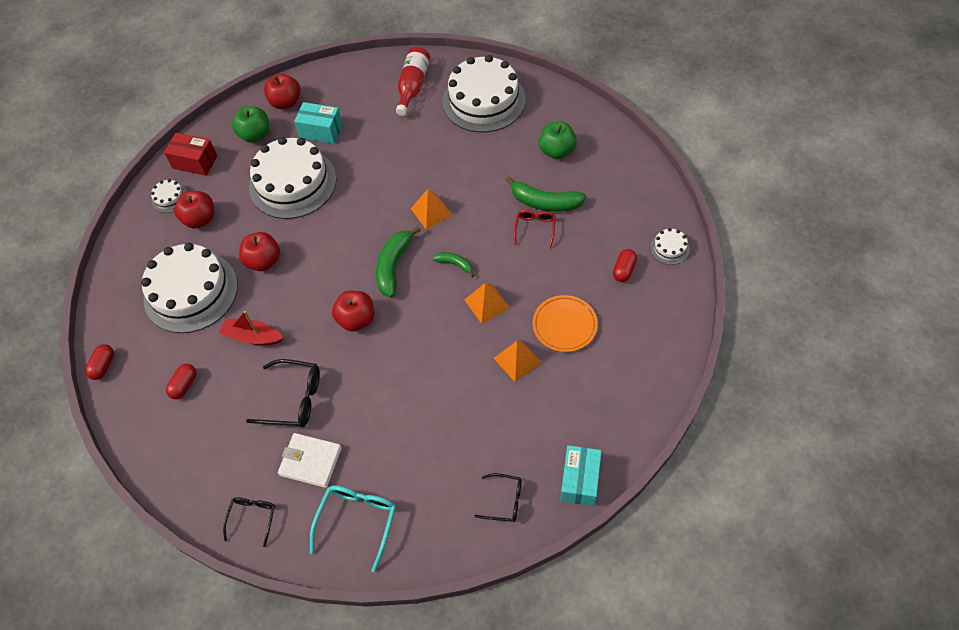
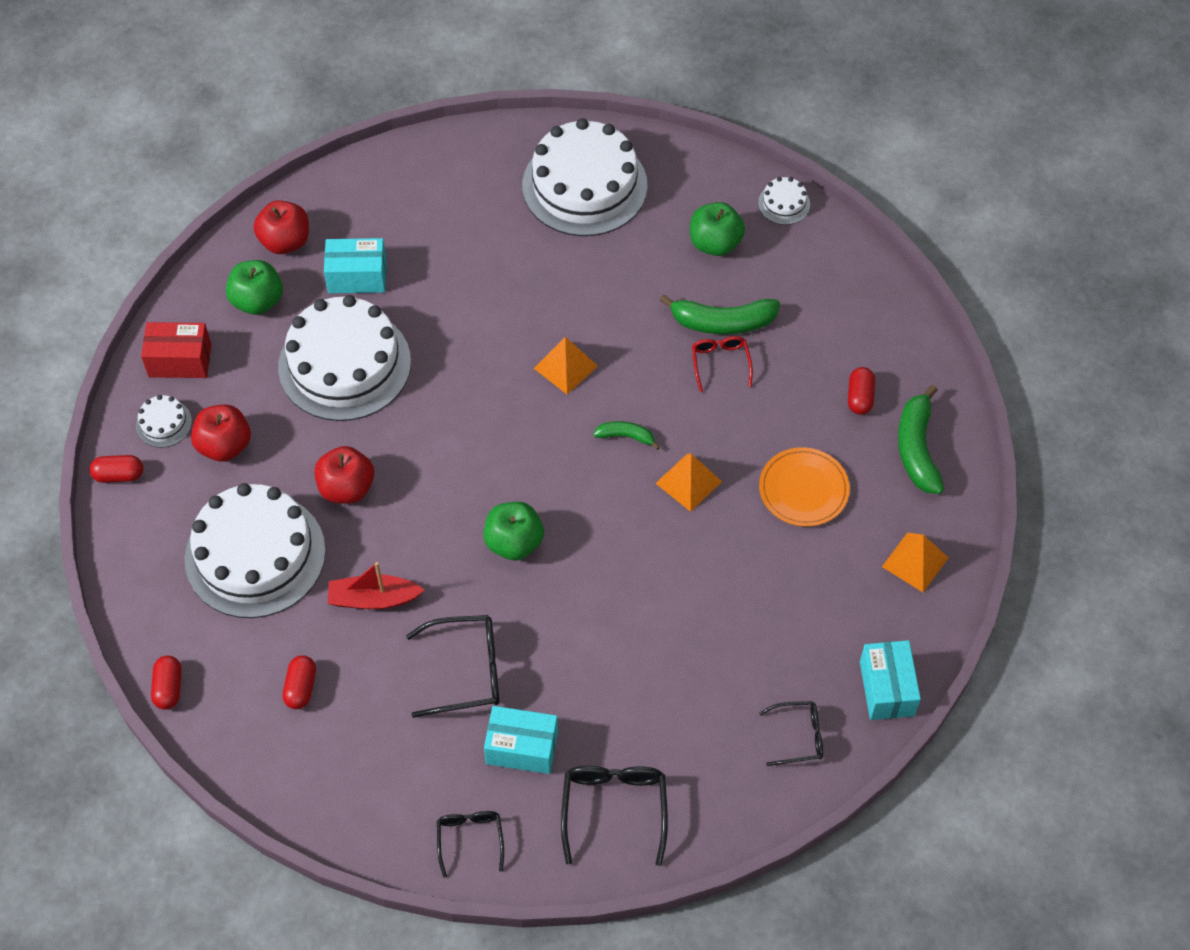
camera: 20 degrees left, 0 degrees up
white wallet [278,433,342,488] -> turquoise box [484,706,558,774]
turquoise glasses [310,485,396,572] -> black glasses [561,766,668,866]
red apple [332,291,374,332] -> green apple [483,502,544,560]
green banana [376,226,421,297] -> green banana moved to [898,385,944,494]
red bottle [396,47,430,116] -> none
orange pyramid [493,339,542,382] -> orange pyramid moved to [882,532,948,592]
white cake [650,228,690,265] -> white cake moved to [758,177,810,225]
none -> red capsule [89,455,143,483]

